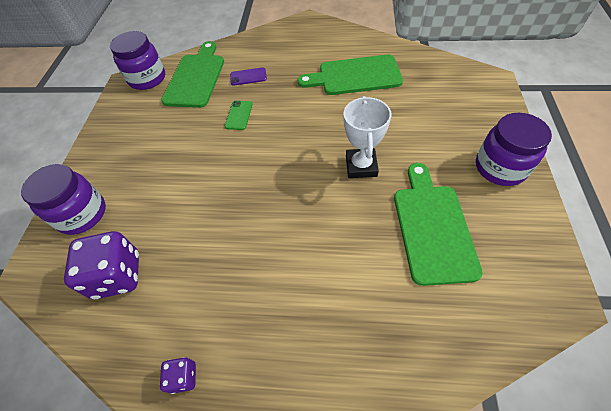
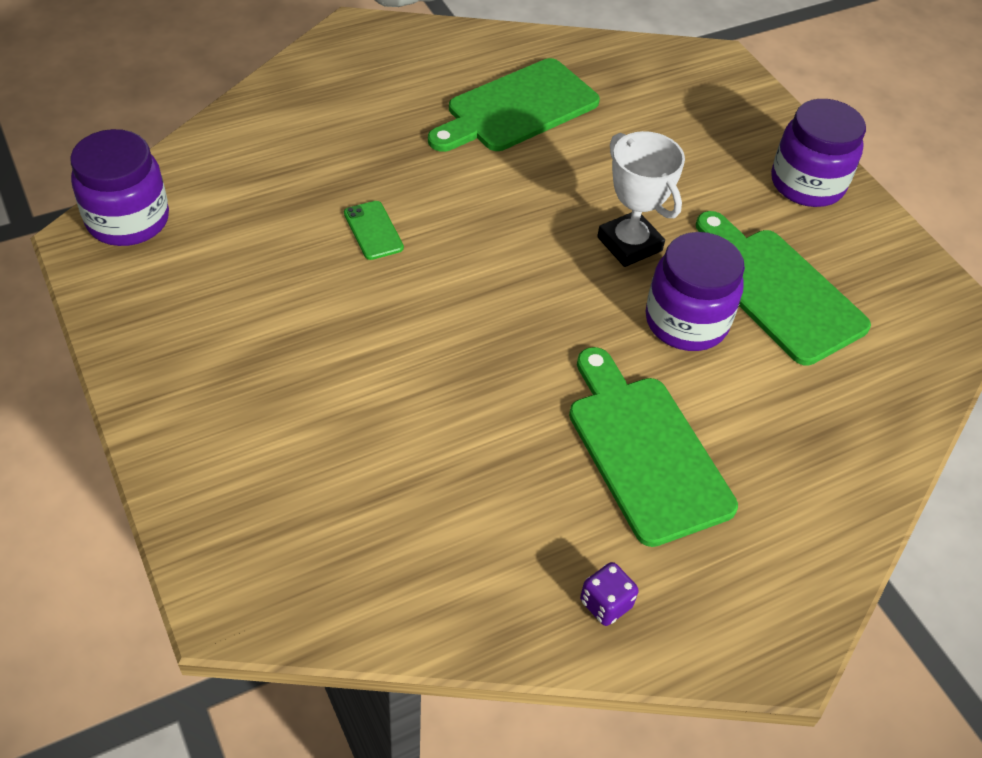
camera: 40 degrees left, 5 degrees down
purple jar [21,164,106,235] -> purple jar moved to [645,232,745,351]
purple dice [64,231,139,299] -> none
green cutting board [161,41,224,108] -> green cutting board moved to [569,347,738,547]
purple phone [230,67,267,86] -> none

